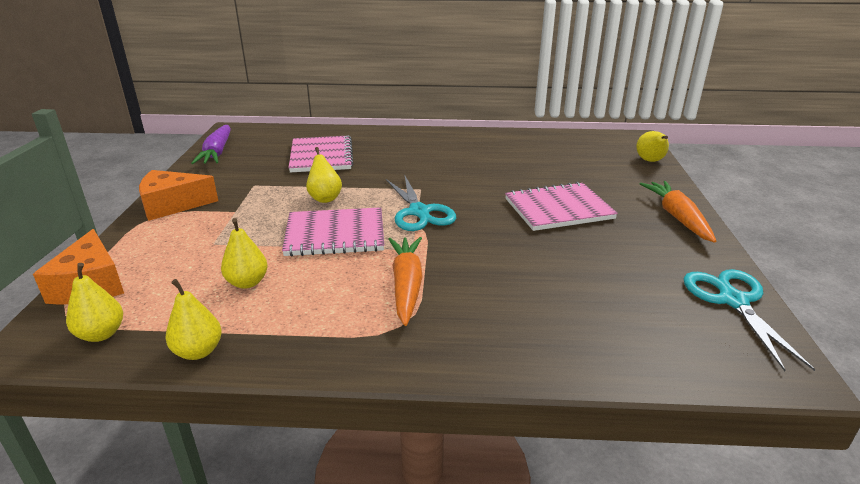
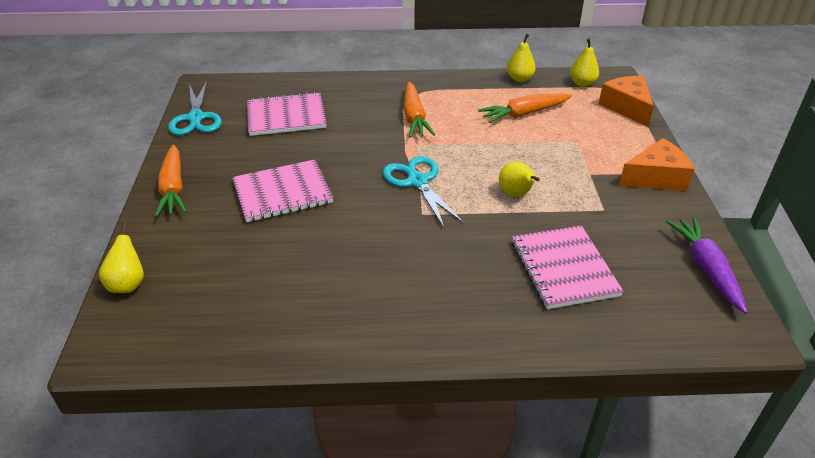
camera: 175 degrees right, 10 degrees up
yellow pear [221,218,267,289] -> orange carrot [478,93,572,123]
pink notebook [282,207,384,256] -> pink notebook moved to [247,92,327,136]

